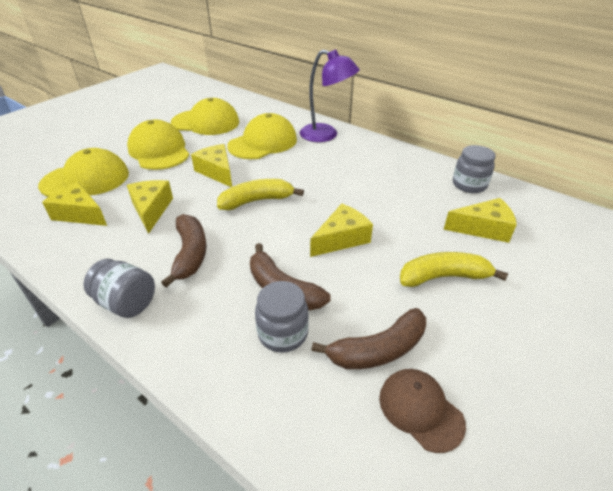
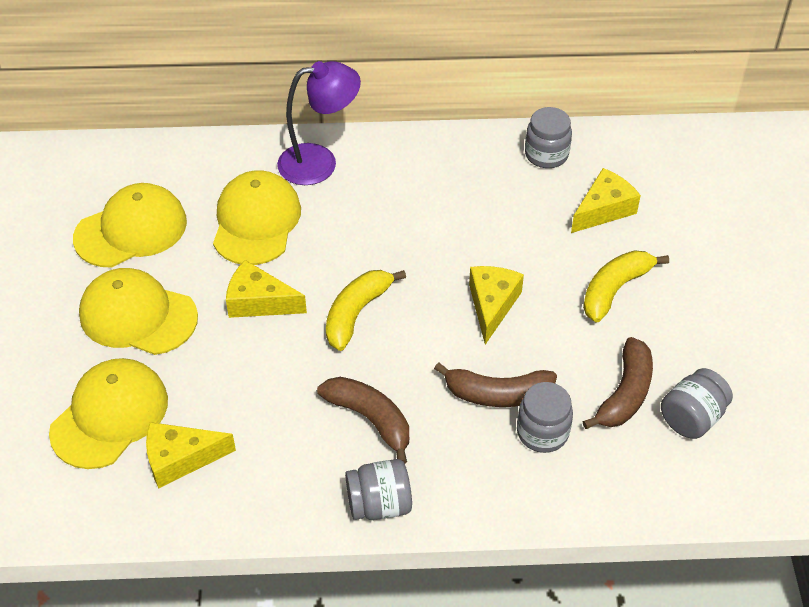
camera: 40 degrees left, 10 degrees up
yellow cheese [127,180,173,234] -> none
brown cap [379,369,466,453] -> grey jar [661,368,733,439]

